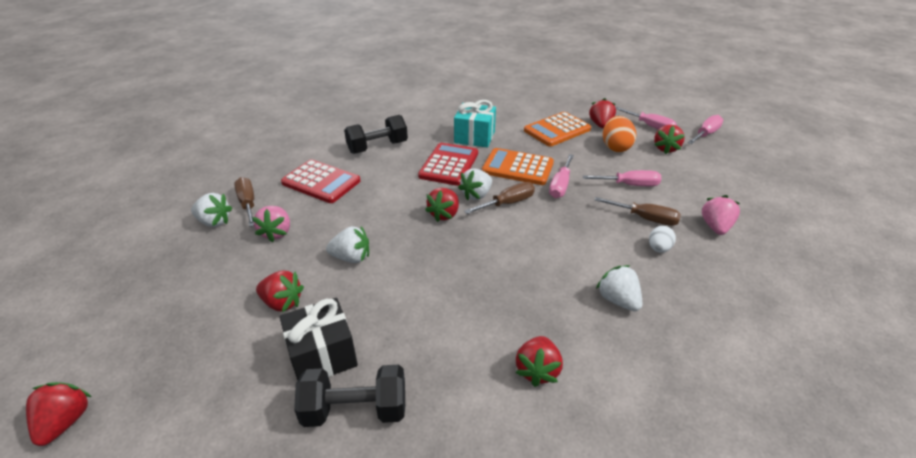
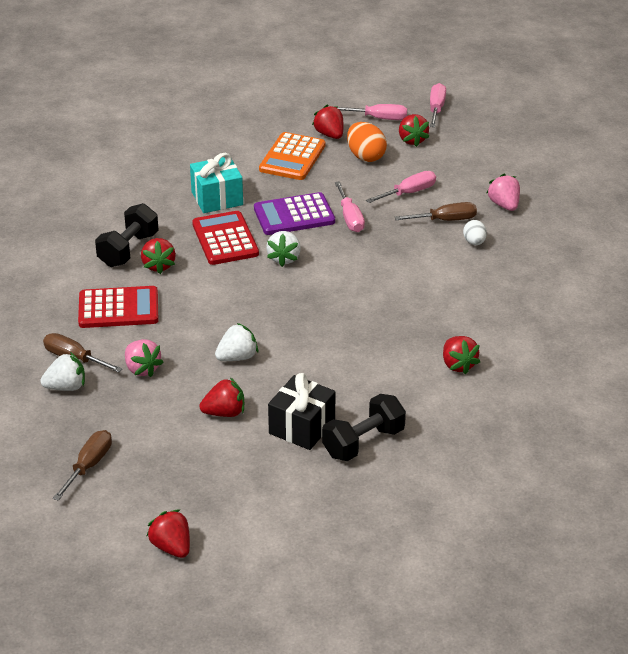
camera: 35 degrees left, 0 degrees up
red strawberry [425,188,459,222] -> red strawberry moved to [141,238,176,274]
brown screwdriver [464,182,535,214] -> brown screwdriver moved to [53,430,112,501]
orange calculator [482,148,554,185] -> purple calculator [254,192,335,235]
white strawberry [596,265,642,311] -> none

